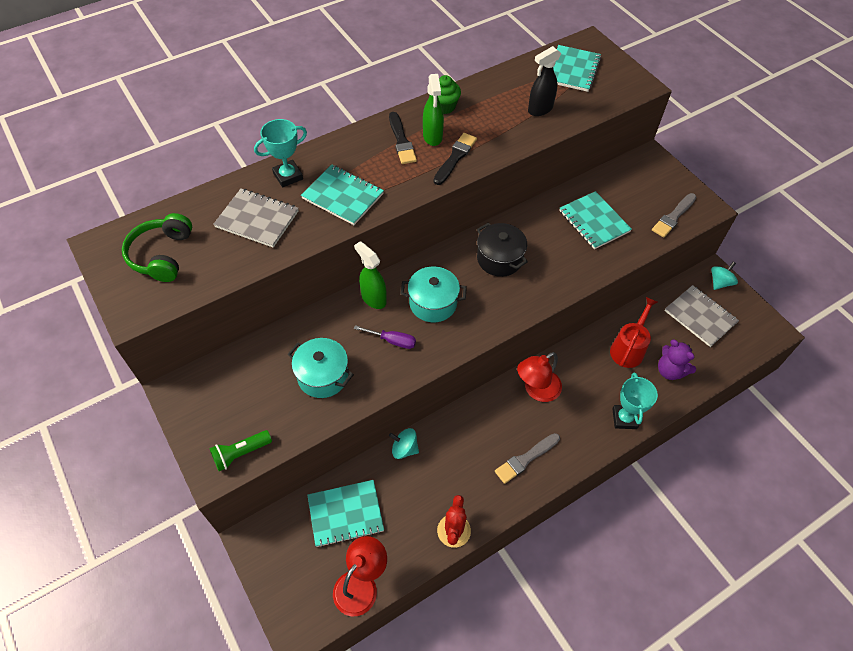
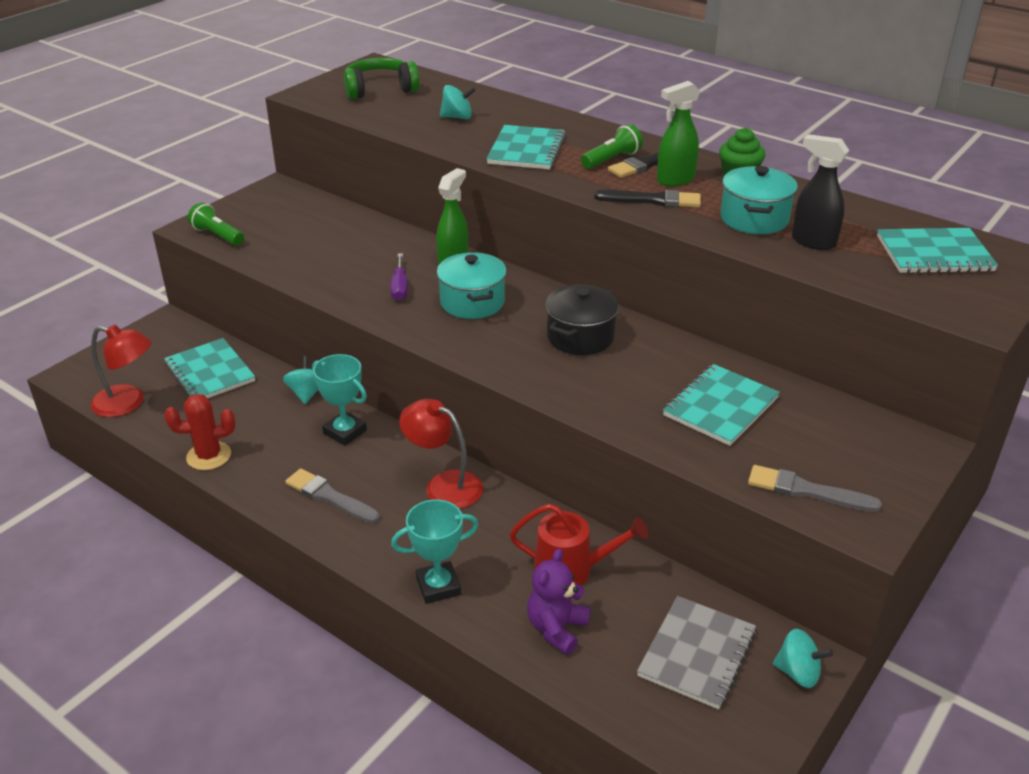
camera: 70 degrees right, 20 degrees down
grey notebook [213,188,299,248] -> turquoise spinning top [440,85,476,119]
turquoise trophy [254,119,307,187] -> turquoise trophy moved to [312,354,367,446]
turquoise pot [288,338,354,398] -> turquoise pot moved to [720,166,798,234]
none -> green flashlight [581,124,643,169]

